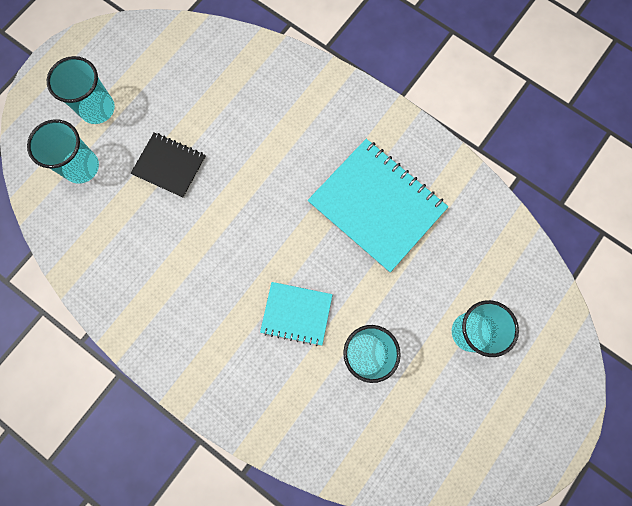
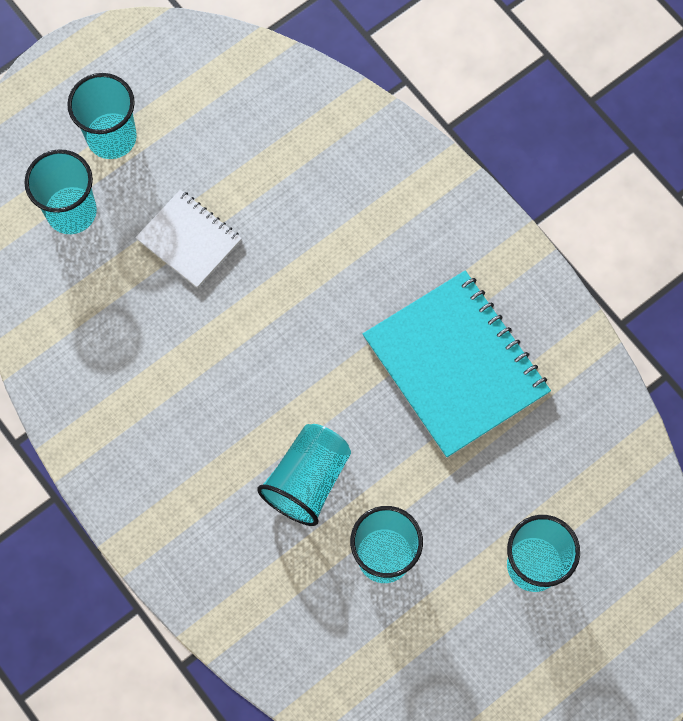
camera: 15 degrees right, 5 degrees down
black notebook [130,132,206,198] -> white notebook [135,190,242,288]
turquoise notebook [260,282,333,346] -> turquoise cup [257,424,351,526]

